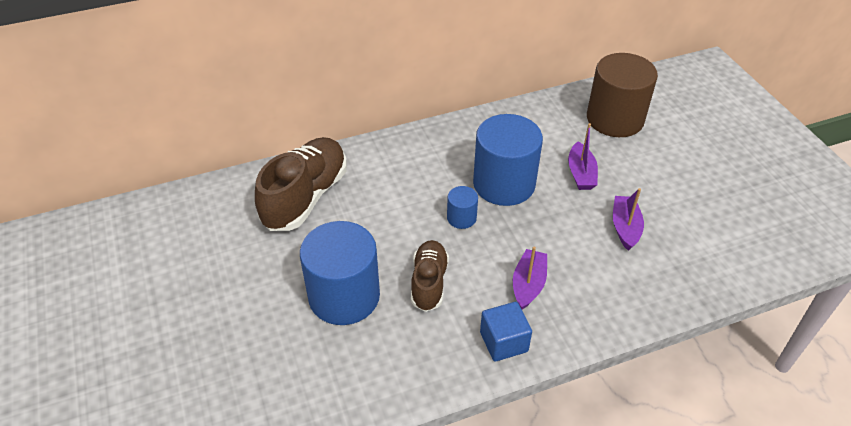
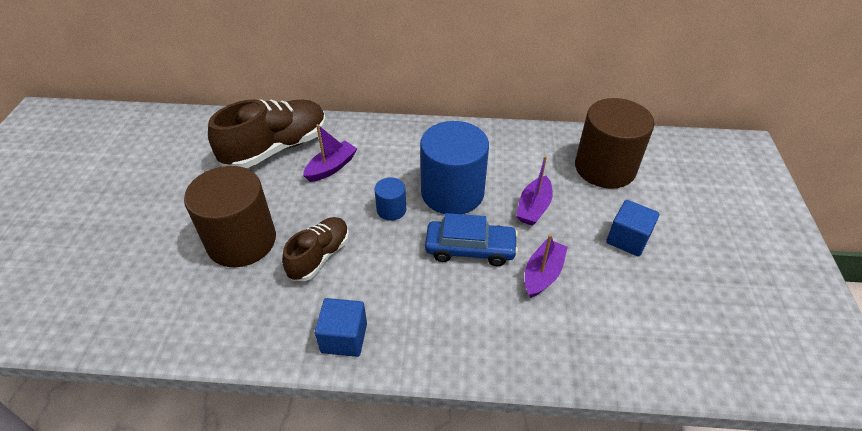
camera: 25 degrees right, 0 degrees up
blue cylinder [300,221,380,325] -> brown cylinder [184,166,276,267]
purple boat [513,246,547,310] -> purple boat moved to [303,124,357,182]
none -> blue car [425,213,518,266]
none -> blue cube [606,200,659,257]

